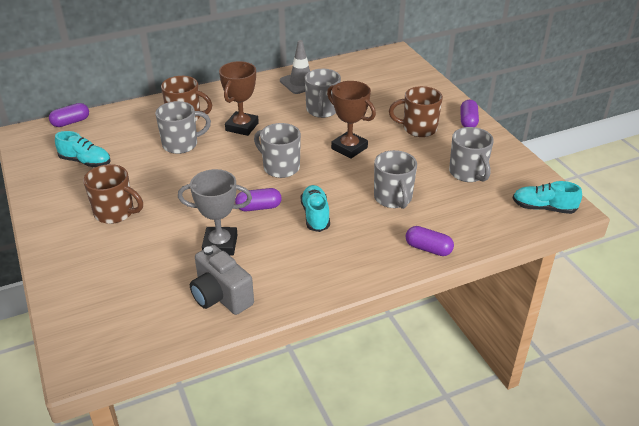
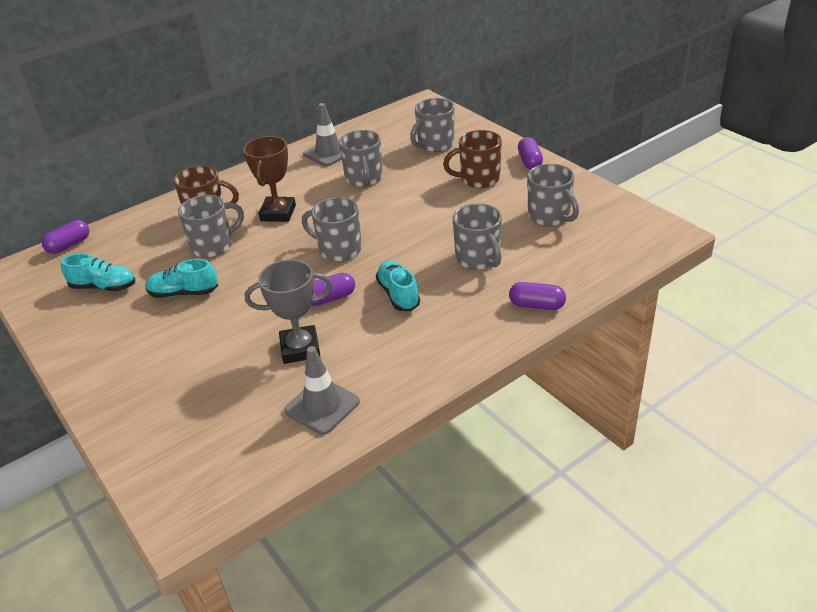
camera: 10 degrees left, 0 degrees up
brown mug [83,164,143,224] -> none
grey camera [190,245,254,315] -> grey traffic cone [284,346,360,435]
brown trophy [327,81,376,159] -> none
turquoise shoe [513,181,582,214] -> turquoise shoe moved to [145,259,218,298]
none -> grey mug [410,98,455,152]

